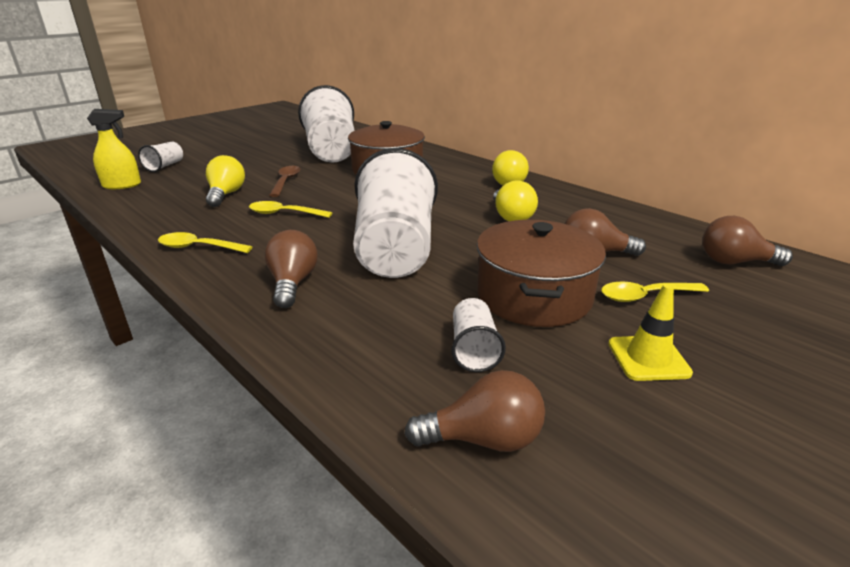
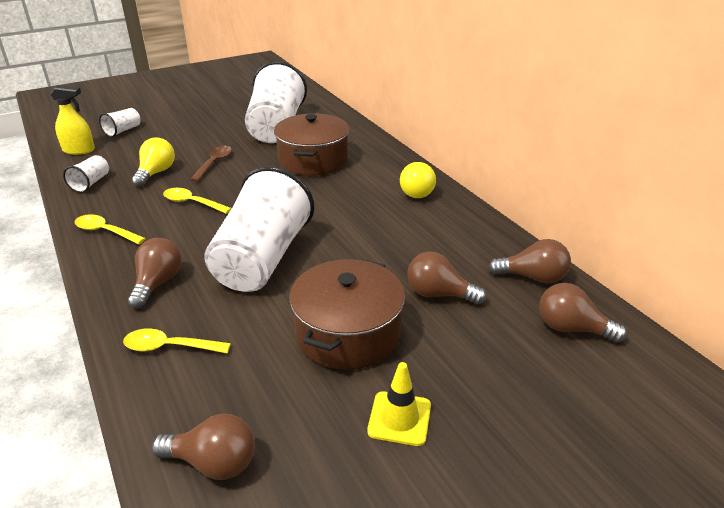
camera: 15 degrees right, 5 degrees up
white cup [452,298,506,372] -> white cup moved to [63,155,109,193]
yellow light bulb [493,180,538,221] -> none
yellow spoon [601,282,709,302] -> yellow spoon moved to [123,328,231,353]
none -> brown light bulb [488,239,571,283]

